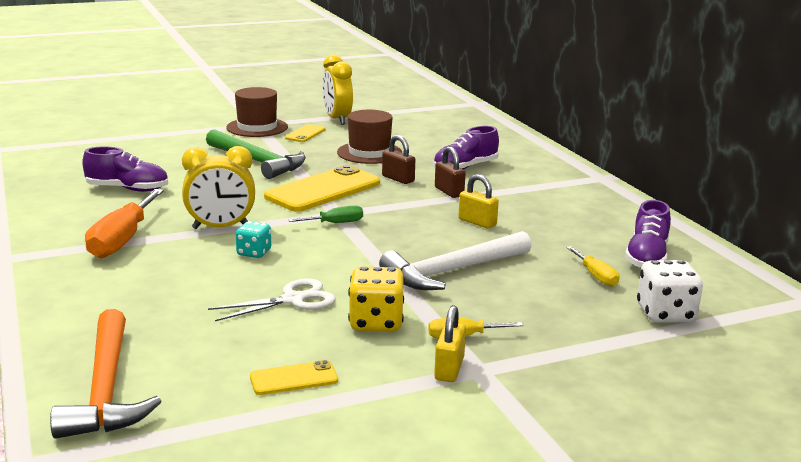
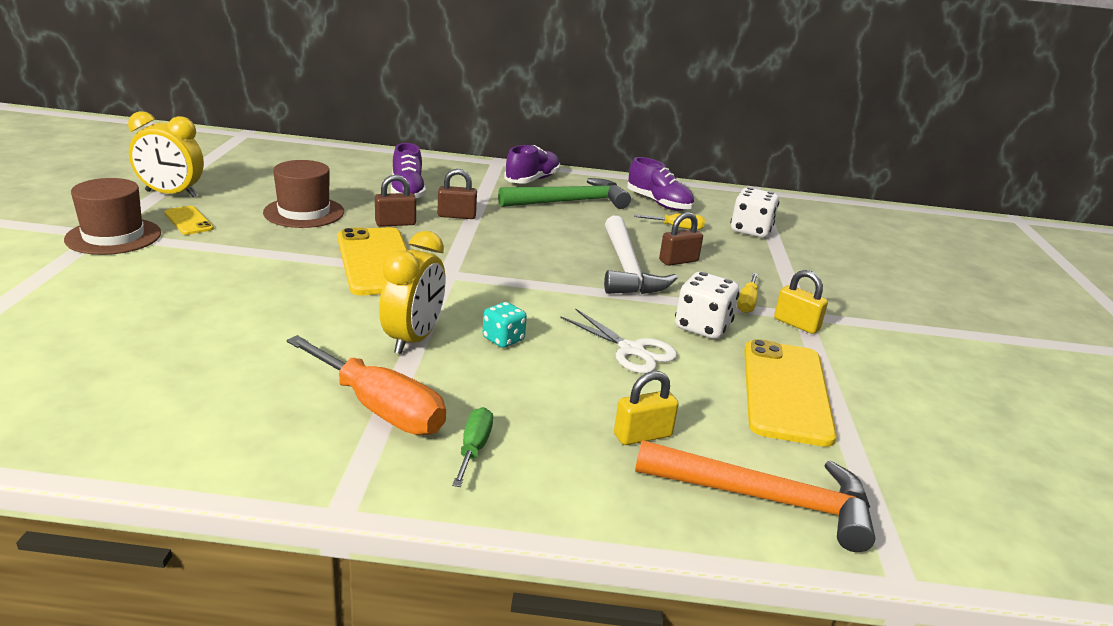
camera: 65 degrees left, 5 degrees up
purple shoe [82,146,168,192] -> purple shoe moved to [504,145,560,184]
green hammer [206,129,305,179] -> green hammer moved to [498,178,631,209]
white scissors [208,278,336,321] -> white scissors turned 135 degrees clockwise [560,309,677,374]
yellow phone [250,360,338,395] -> yellow phone [744,339,837,447], size x2.07
green screwdriver [288,205,363,223] -> green screwdriver moved to [452,407,493,487]
yellow dice [348,266,405,332] -> white dice [675,272,740,339]
yellow padlock [458,174,499,229] -> yellow padlock moved to [614,371,679,445]
none -> brown padlock [659,212,703,266]

